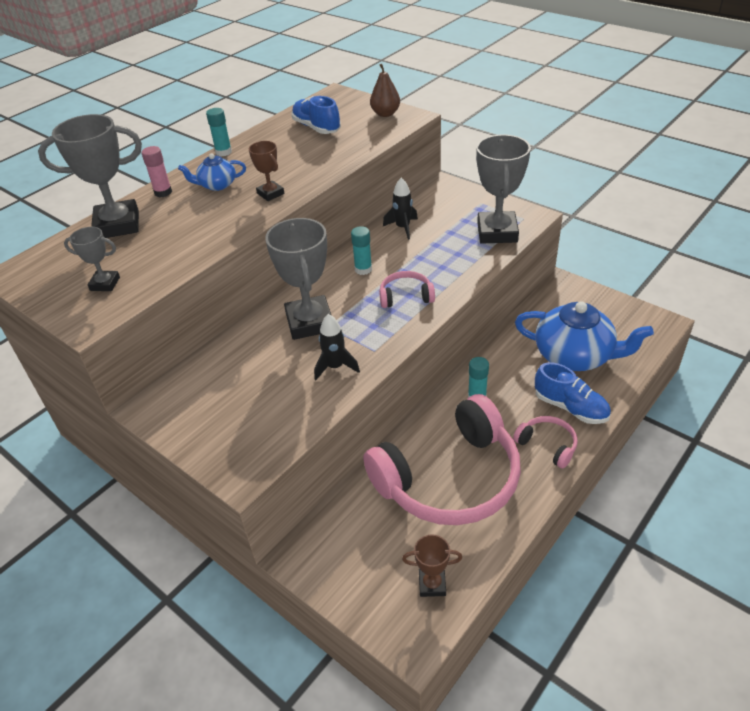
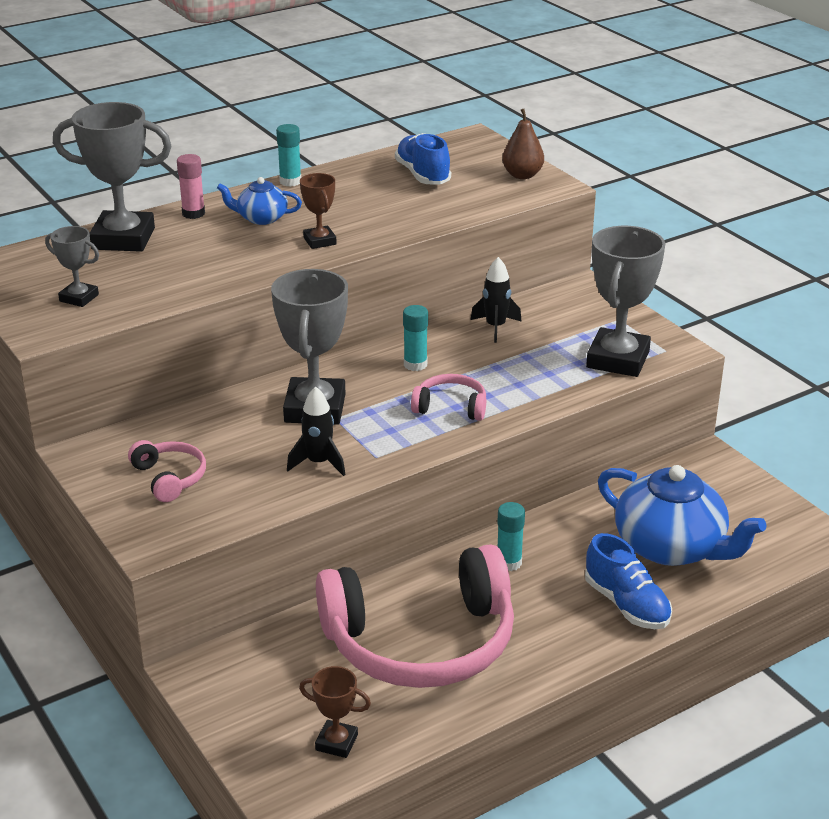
camera: 15 degrees right, 10 degrees down
pink headphones [513,416,578,469] -> pink headphones moved to [128,440,206,502]

